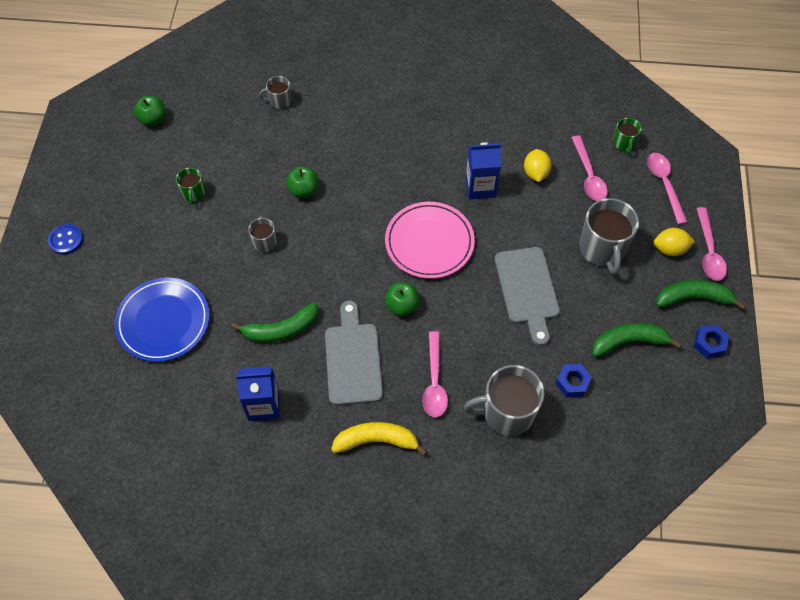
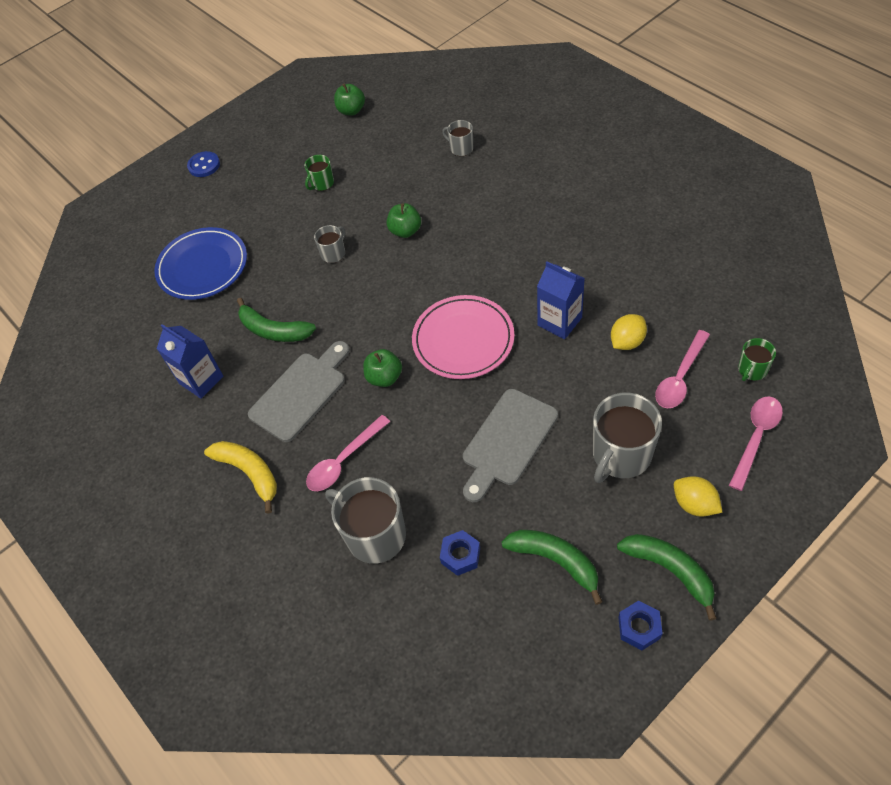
camera: 50 degrees right, 5 degrees down
pink spoon [696,207,727,281] -> none

